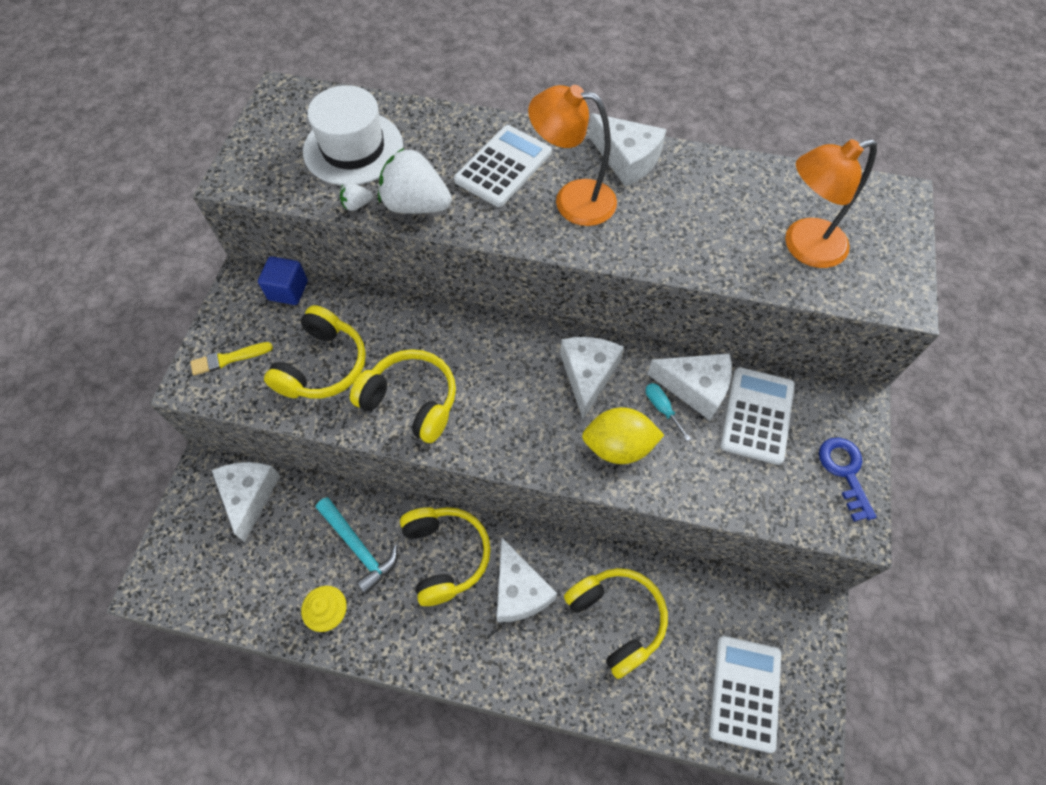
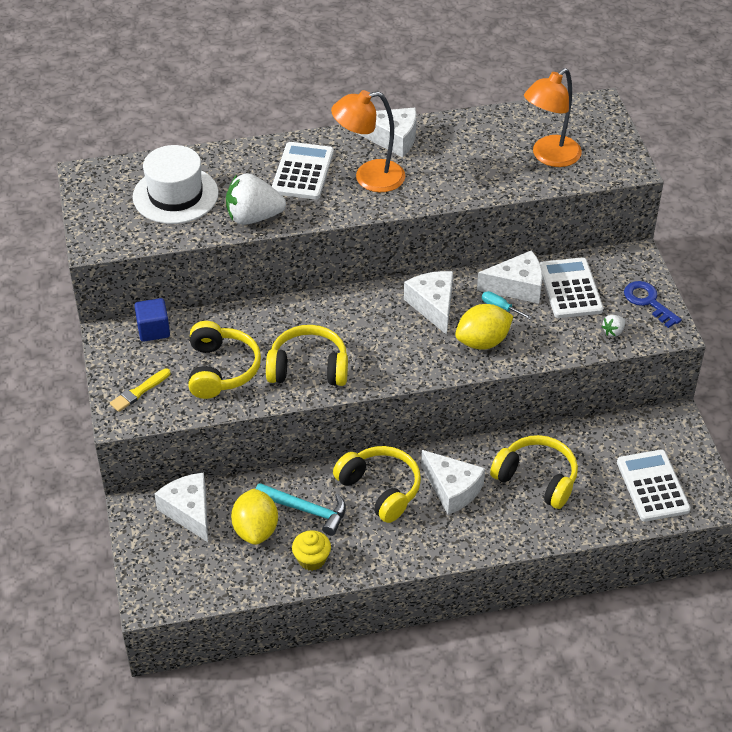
camera: 25 degrees left, 15 degrees down
white strawberry [340,183,373,211] -> white strawberry moved to [601,315,625,337]
none -> yellow lemon [231,489,278,545]

